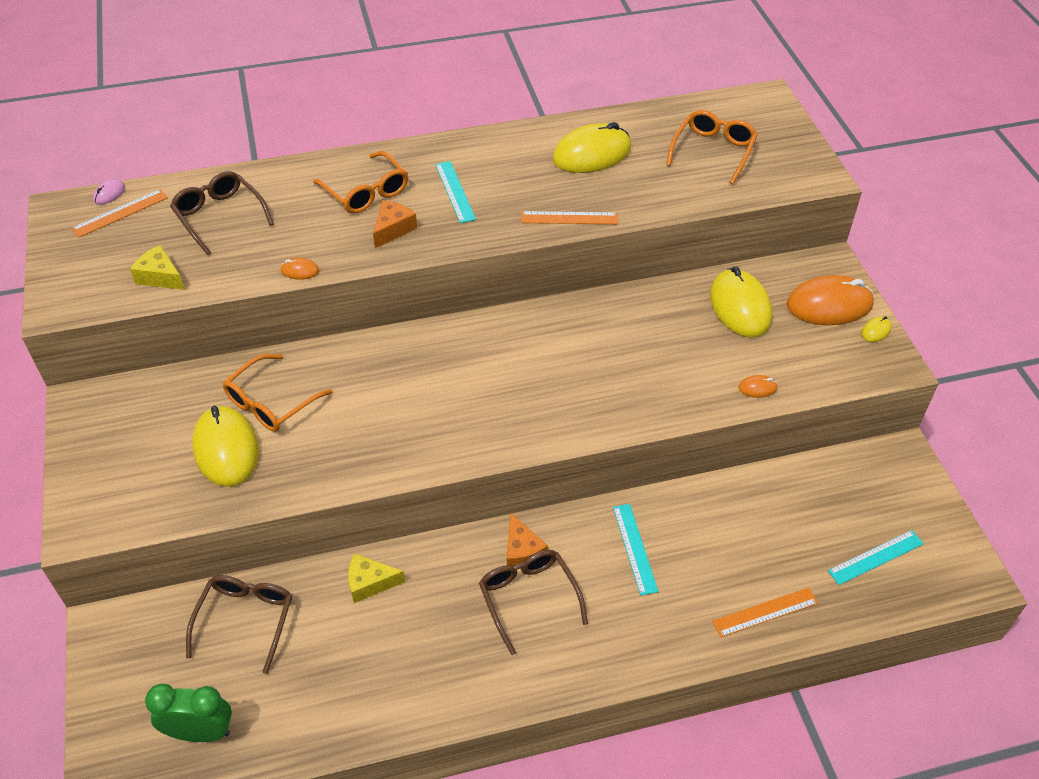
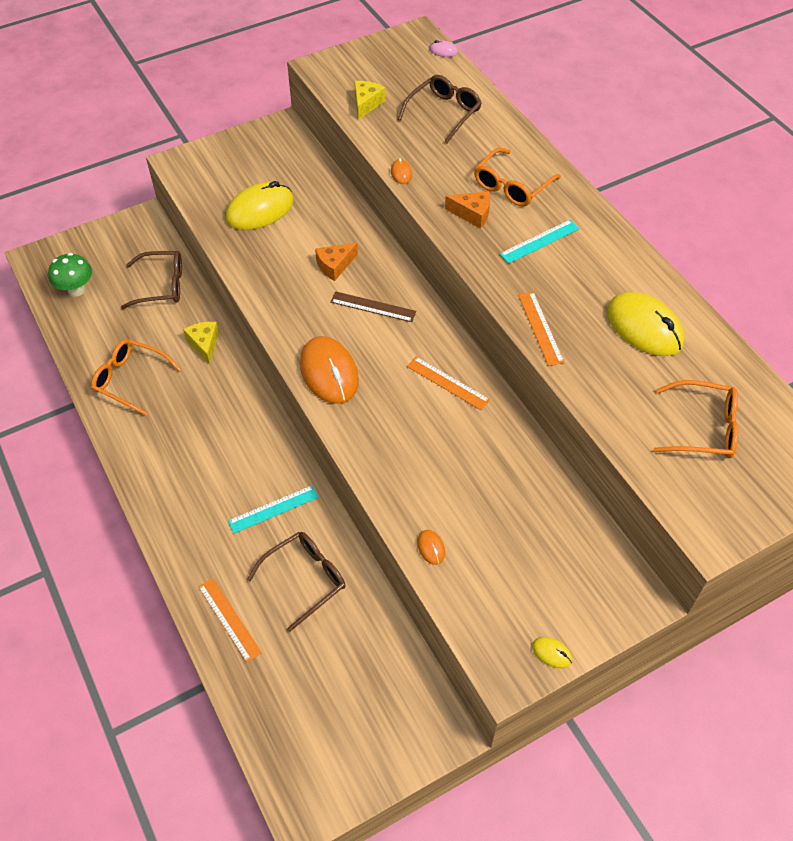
camera: 75 degrees right, 5 degrees up
orange ruler [72,189,168,237] -> orange ruler moved to [407,357,490,410]
green clock [145,684,232,742] -> green mushroom [48,253,92,297]
orange glasses [223,354,333,432] -> orange glasses moved to [91,339,181,416]
brown glasses [479,550,588,655] -> brown glasses moved to [247,532,345,632]
orange cheese [507,513,548,569] -> orange cheese moved to [315,243,358,281]
yellow mouse [710,266,772,337] -> none
orange mouse [787,275,874,325] -> orange mouse moved to [300,336,359,404]
turquoise ruler [828,530,924,585] -> none
none -> brown ruler [330,291,417,322]

